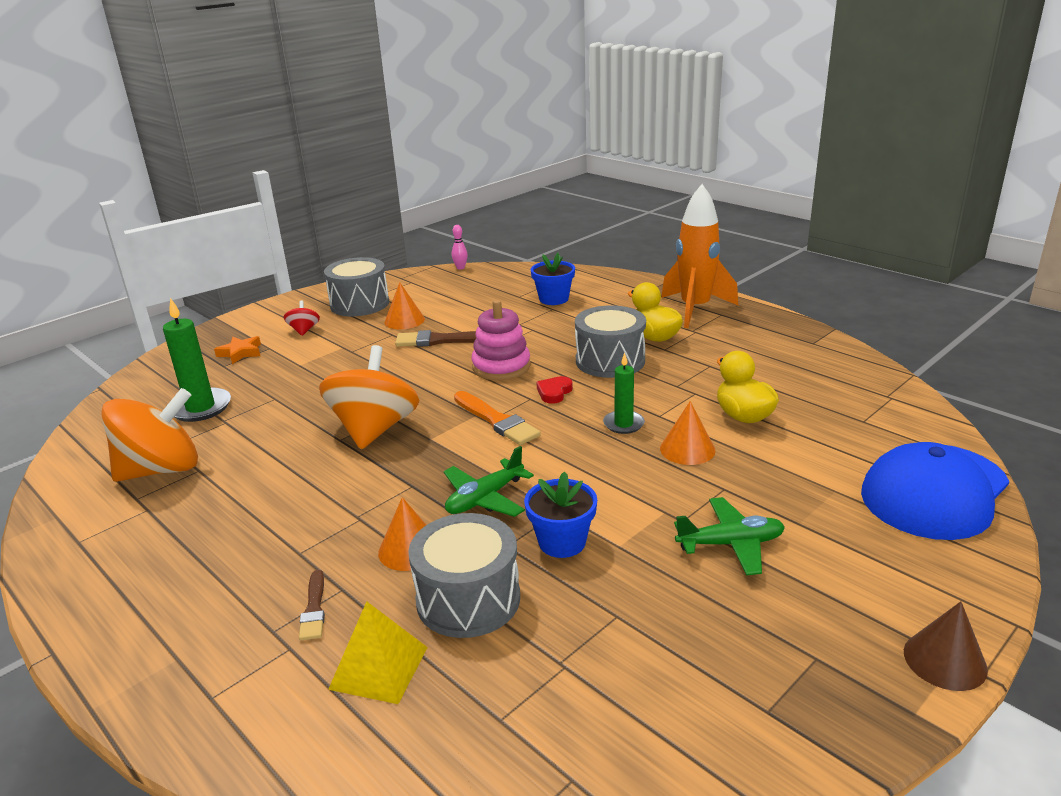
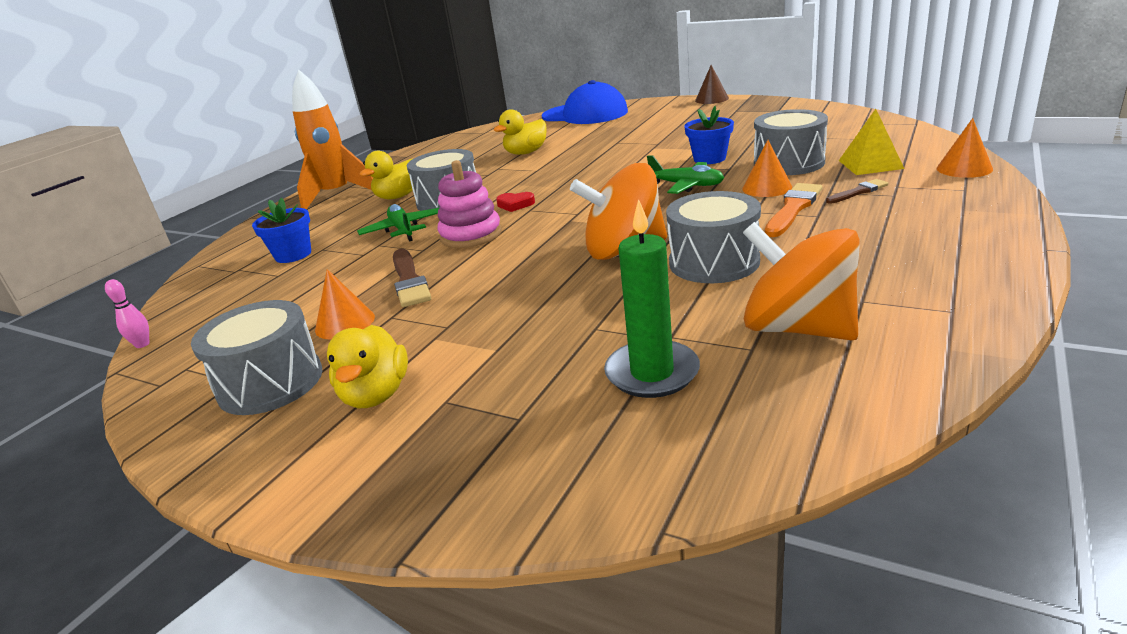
camera: 105 degrees left, 0 degrees up
orange star [214,336,261,364] -> none
red spinning top [283,301,320,336] -> yellow duck [327,325,408,408]
orange brush [454,391,541,445] -> orange brush moved to [765,183,822,237]
green candle [603,352,645,434] -> none
orange cone [660,401,716,465] -> orange cone moved to [937,118,993,178]
green plane [674,497,785,575] -> green plane moved to [357,204,439,242]
none -> grey drum [666,191,761,283]

